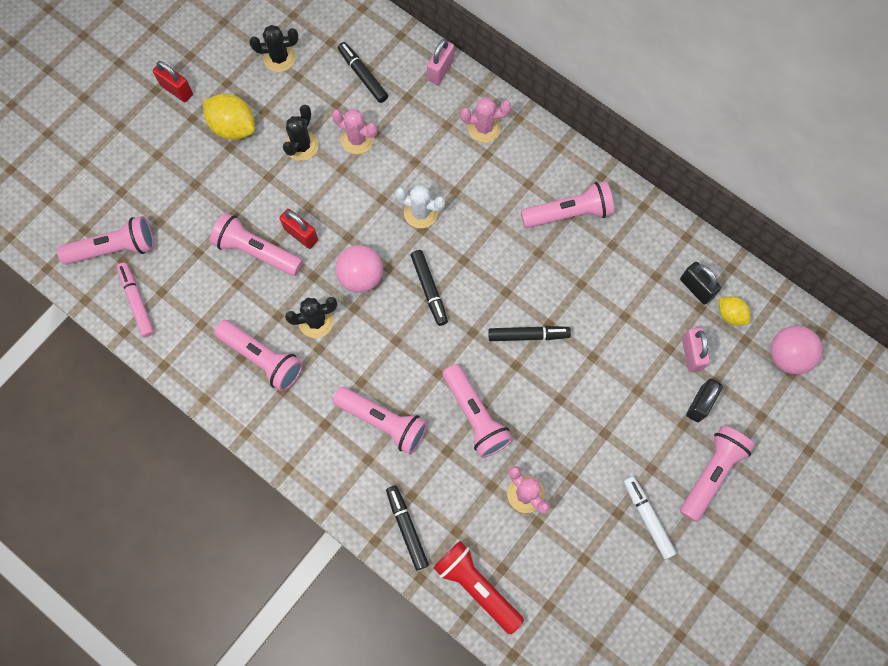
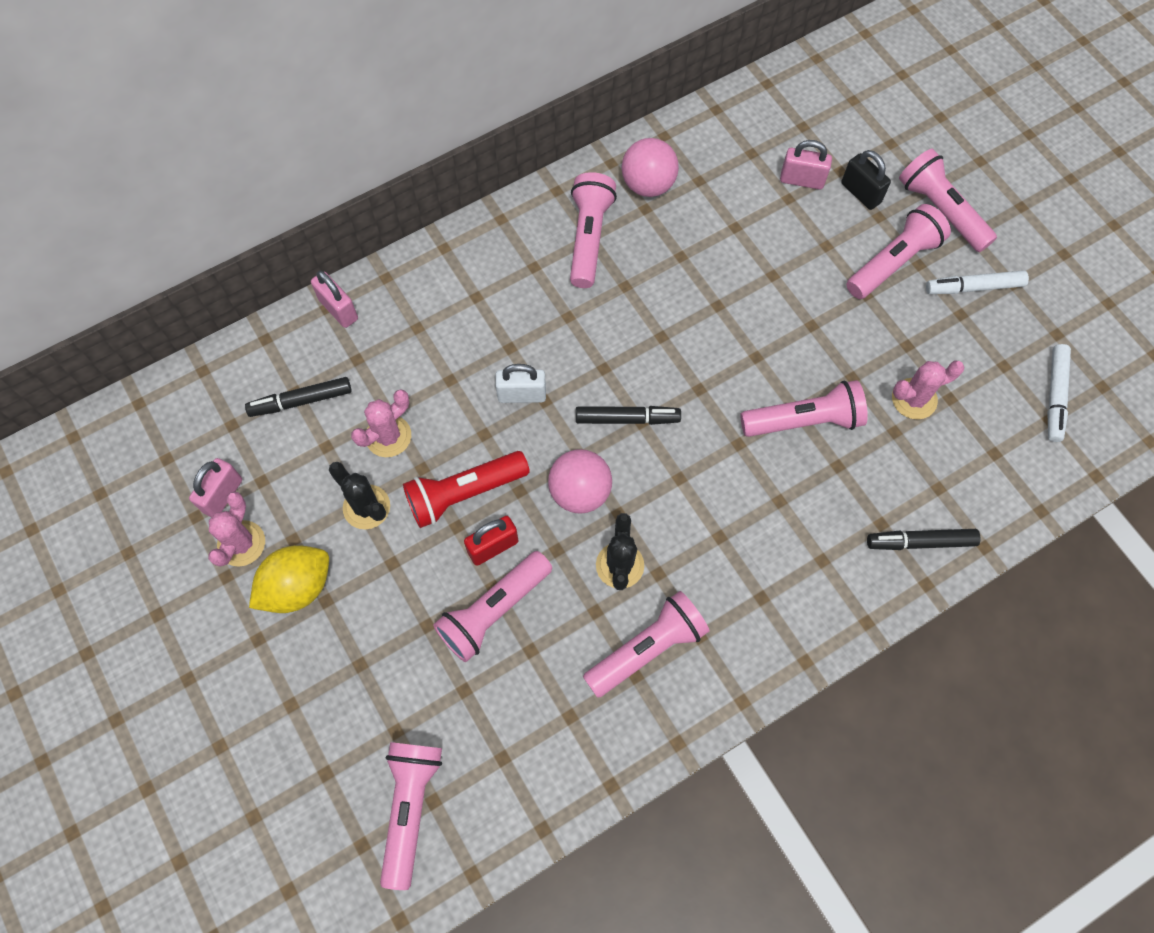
camera: 70 degrees left, 5 degrees down
pink marker [117,263,154,337] -> none
red padlock [153,61,193,102] -> none
black cactus [249,25,299,72] -> pink padlock [189,458,242,518]
pink flashlight [333,387,428,455] -> pink flashlight moved to [846,204,951,299]
white cactus [395,185,445,228] -> white padlock [495,364,546,403]
red flashlight [433,541,524,634] -> red flashlight moved to [403,451,530,528]
pink cactus [460,97,511,143] -> pink cactus moved to [208,491,265,567]
black marker [488,326,571,341] -> none
black padlock [680,262,721,305] -> none
yellow lemon [719,296,751,325] -> none
pink ball [771,326,823,374] -> pink ball moved to [622,138,679,197]
none -> white marker [1047,344,1071,442]

